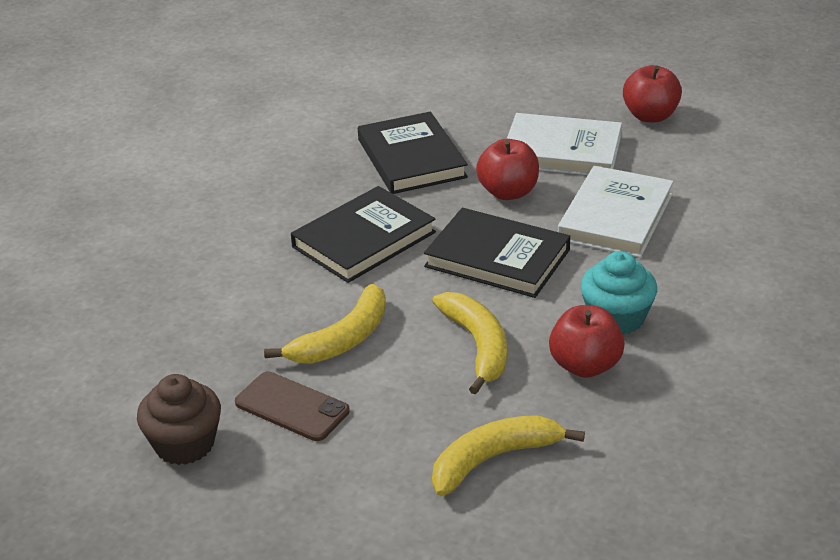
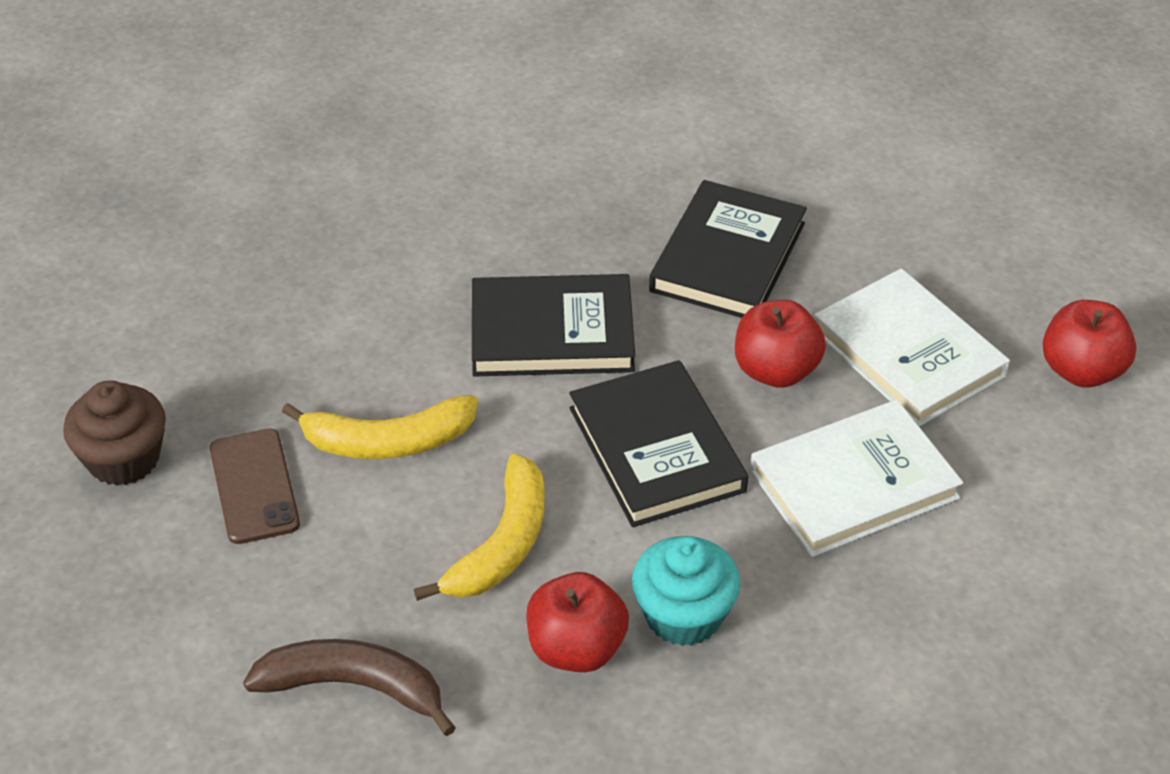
camera: 40 degrees right, 10 degrees up
yellow banana [432,415,585,496] -> brown banana [243,639,456,736]

